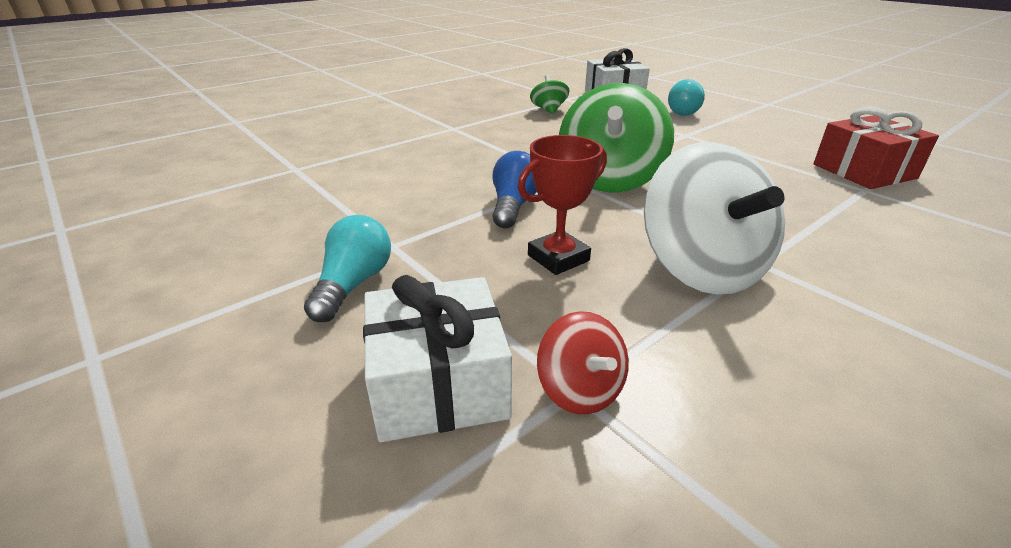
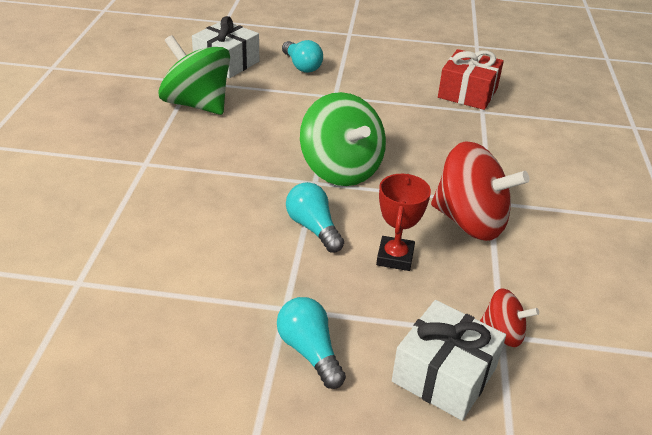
camera: 45 degrees left, 5 degrees up
blue light bulb [492,151,537,228] -> turquoise light bulb [286,182,344,253]
green spinning top [530,75,570,114] -> green spinning top [158,35,230,115], size x2.01
white spinning top [644,142,785,295] -> red spinning top [431,141,529,241]

